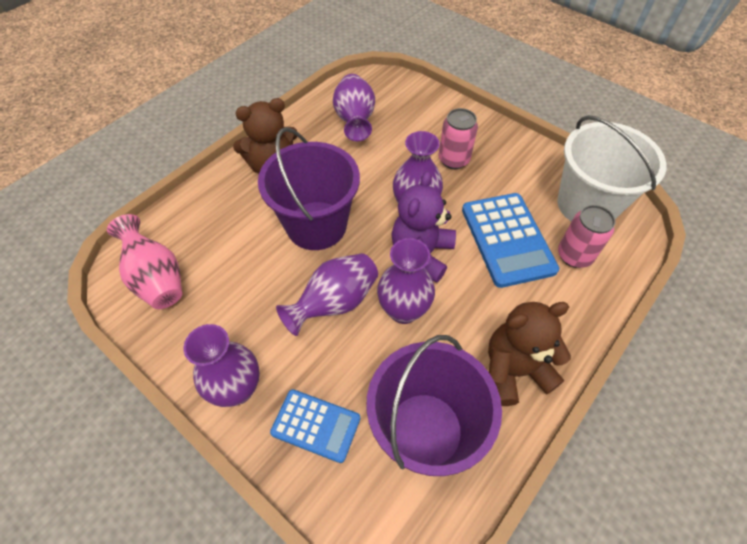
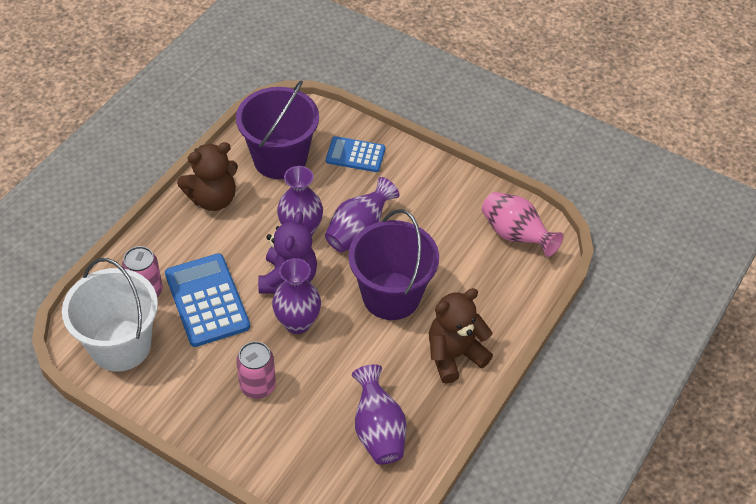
camera: 170 degrees right, 5 degrees down
purple vase [183,324,260,407] -> none

